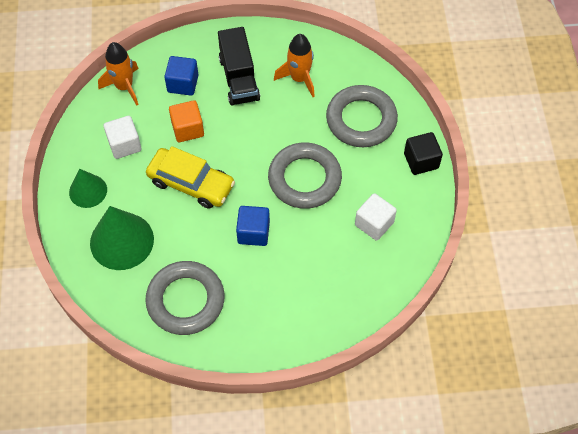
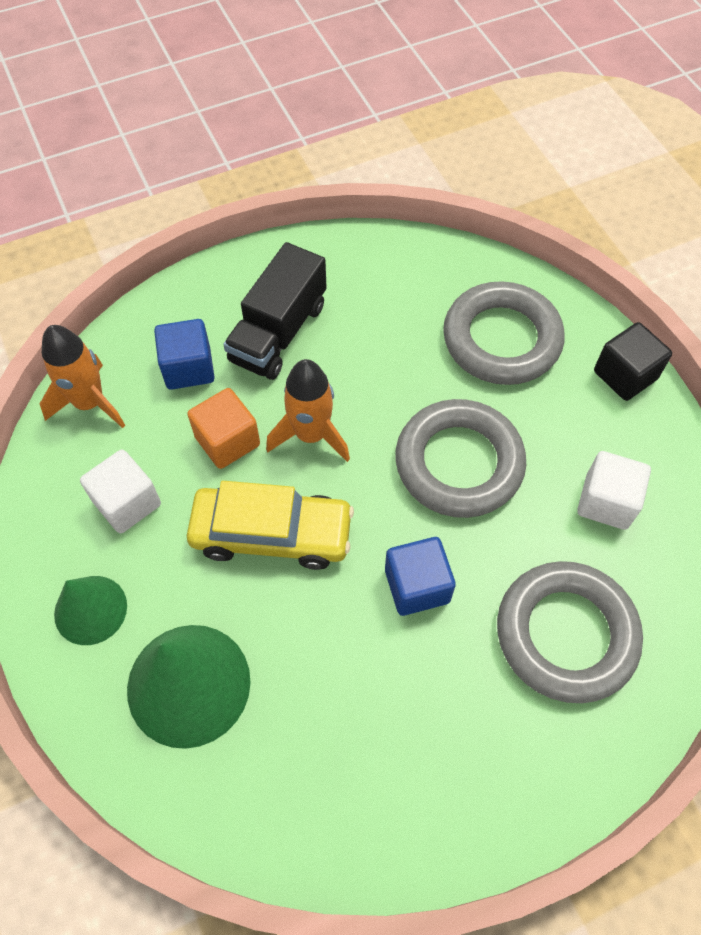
camera: 20 degrees left, 0 degrees up
grey ring [145,261,225,335] -> grey ring moved to [497,561,643,703]
black truck [218,27,260,105] -> black truck turned 60 degrees clockwise [223,242,327,380]
orange rocket [274,34,315,97] -> orange rocket moved to [266,359,350,462]

